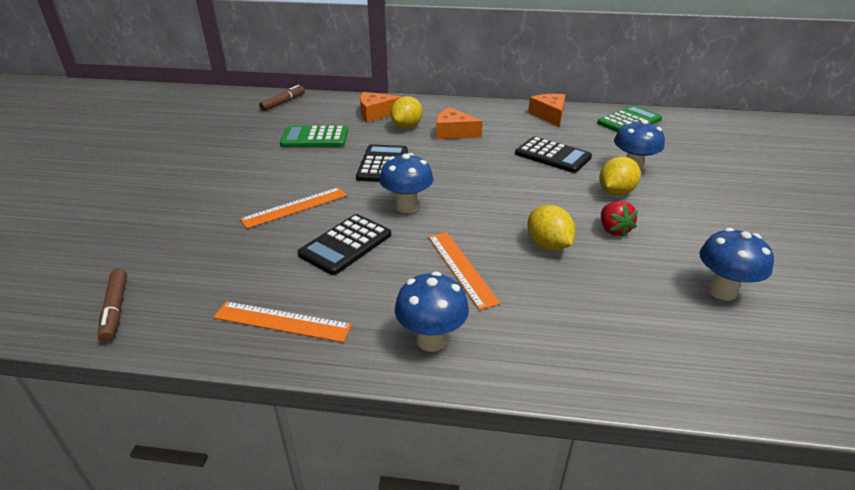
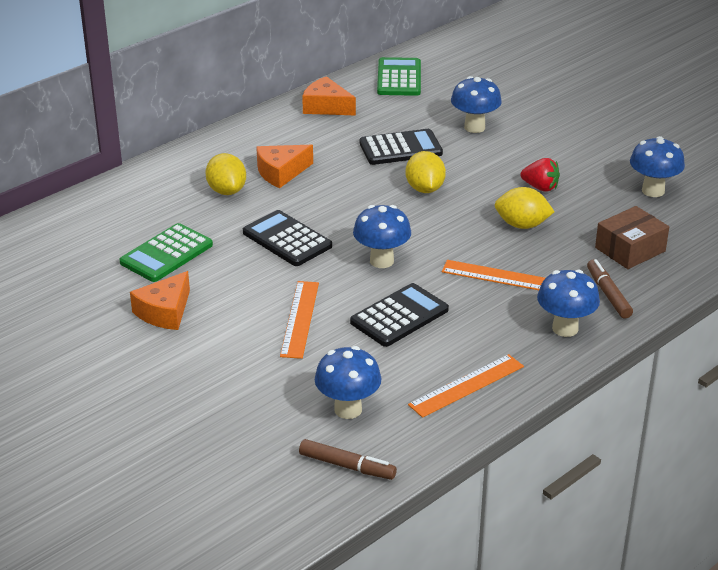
camera: 50 degrees left, 0 degrees up
brown marker [259,85,305,111] -> brown marker moved to [587,259,633,319]
black calculator [297,214,391,275] -> black calculator turned 120 degrees counterclockwise [350,283,449,347]
orange cheese [360,92,402,122] -> orange cheese moved to [130,271,190,330]
yellow lemon [599,156,641,196] -> yellow lemon moved to [406,151,446,193]
none -> blue mushroom [315,346,381,419]
none -> brown box [595,206,669,269]

